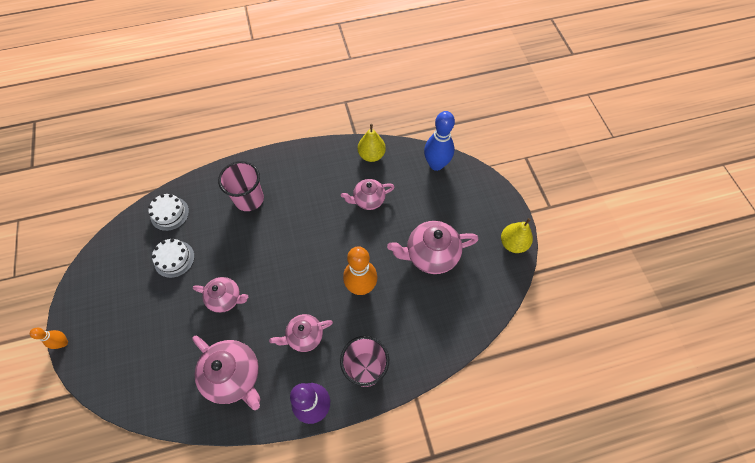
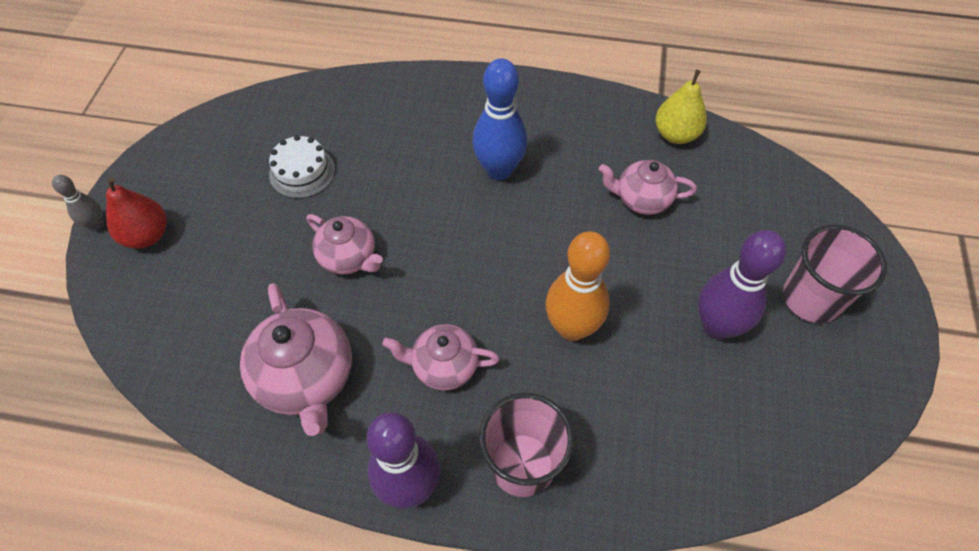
camera: 25 degrees right, 5 degrees down
orange bowling pin [30,328,68,349] -> grey bowling pin [52,175,104,231]
white cake [148,194,189,231] -> none
pink cup [218,161,264,211] -> pink cup moved to [783,225,887,323]
pink teapot [387,221,479,274] -> purple bowling pin [698,230,786,340]
blue bowling pin [424,111,455,171] -> blue bowling pin moved to [472,58,527,180]
yellow pear [501,218,533,253] -> none
none -> red pear [106,177,167,249]

